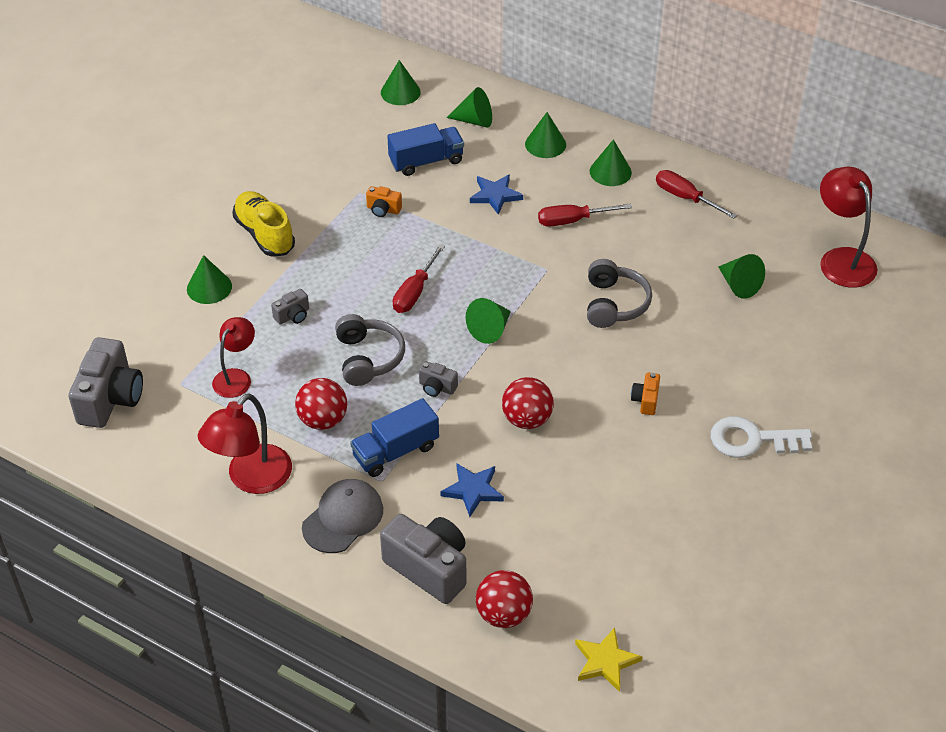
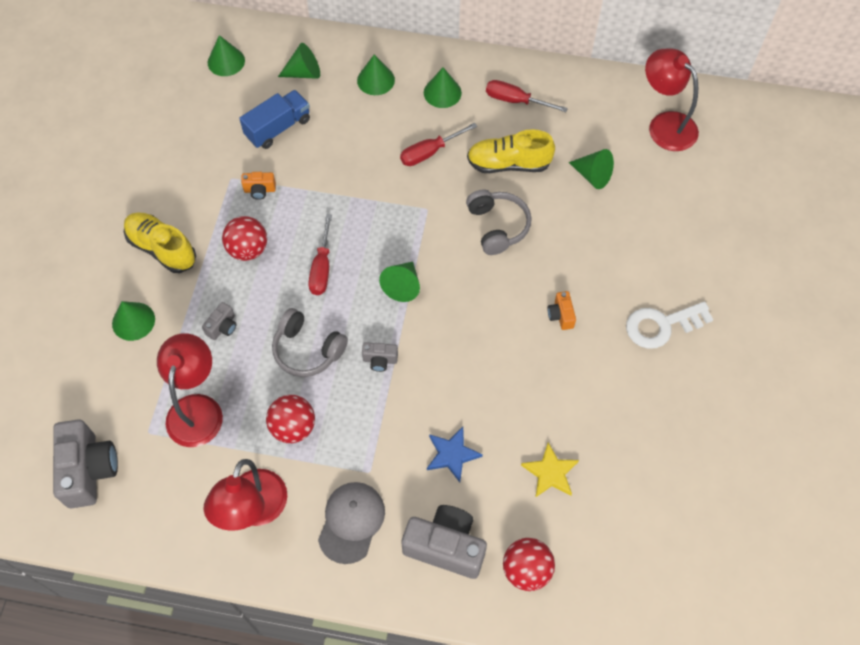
camera: 20 degrees left, 15 degrees up
red lamp [212,317,255,398] -> red lamp [157,333,223,447], size x1.56
grey headphones [335,314,405,386] -> grey headphones turned 150 degrees clockwise [272,308,348,377]
blue truck [350,398,439,477] -> none
blue star [470,174,523,215] -> none
red ball [502,377,554,429] -> red ball moved to [222,216,267,261]
yellow star [575,627,643,692] -> yellow star moved to [521,442,579,498]
none -> yellow shoe [467,129,555,173]

